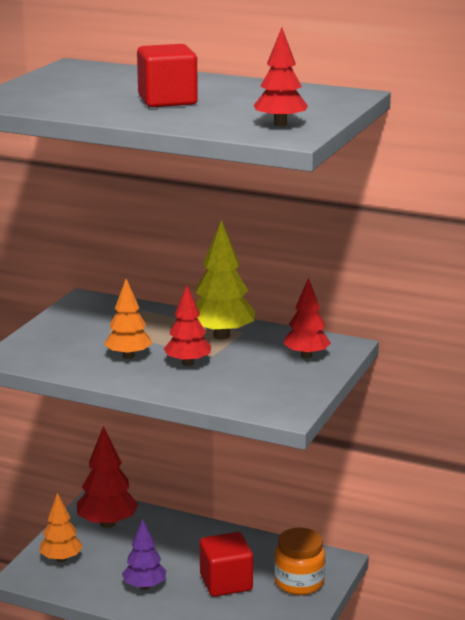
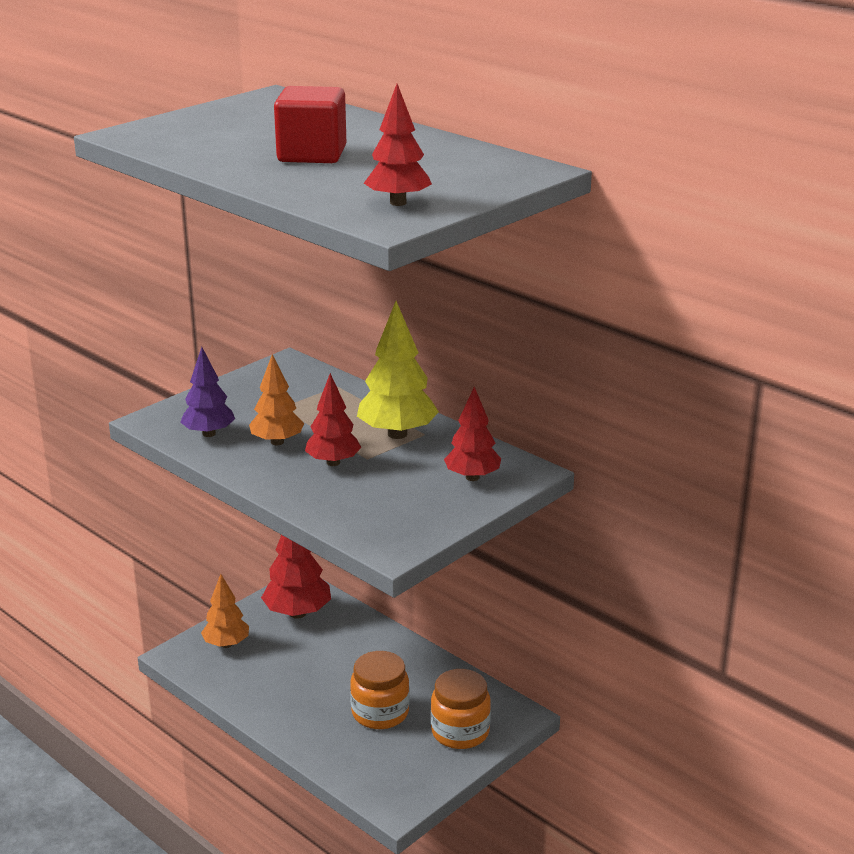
camera: 20 degrees right, 5 degrees up
purple tree [122,519,166,590] -> purple tree moved to [180,347,235,437]
red cube [200,532,253,597] -> orange jar [350,651,409,729]

